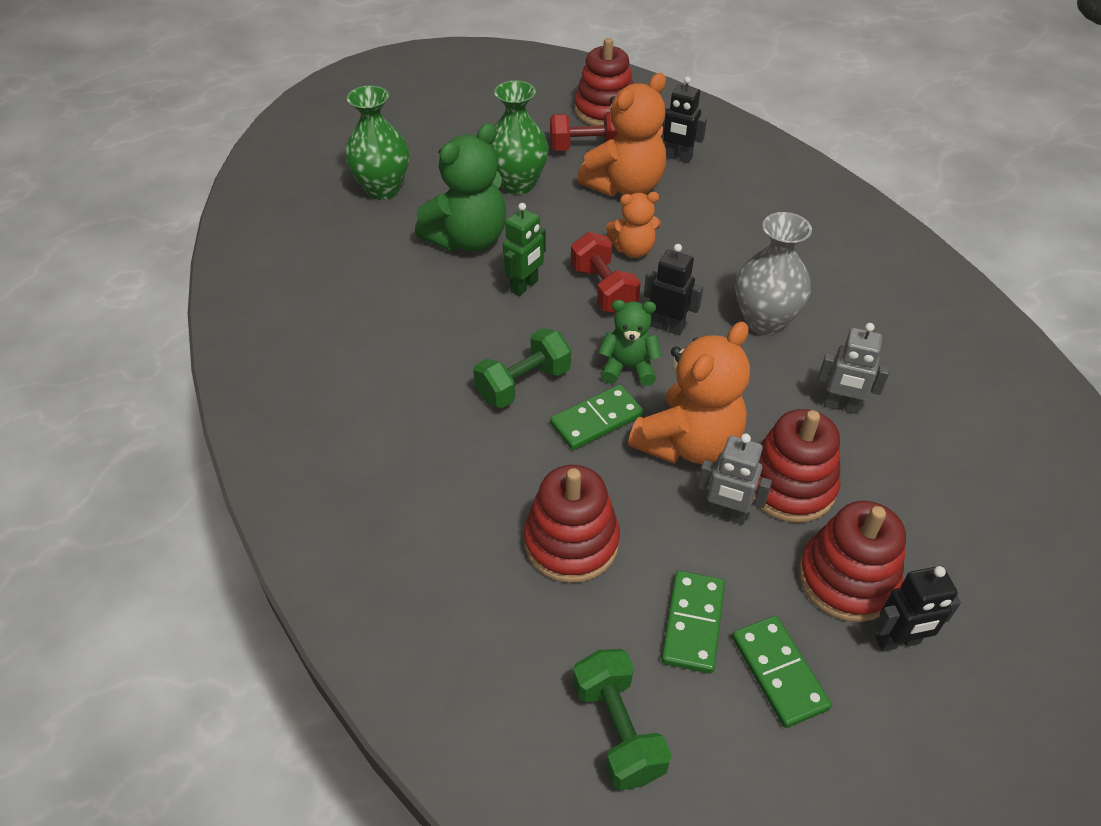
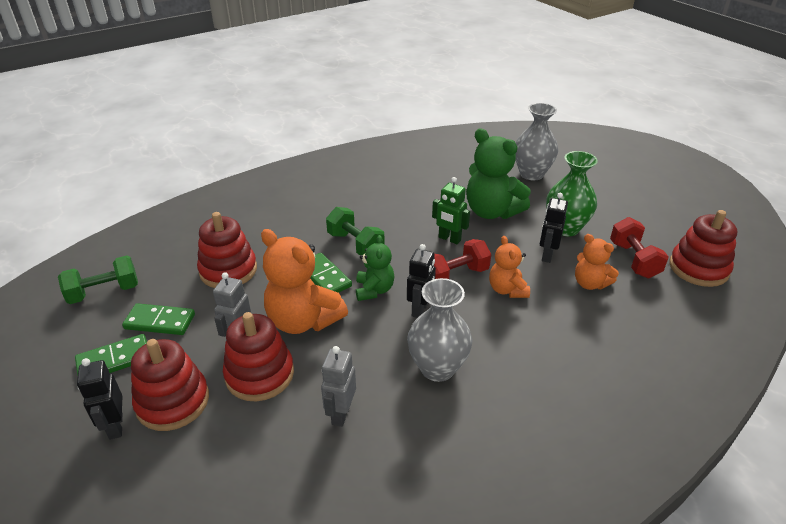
camera: 85 degrees right, 10 degrees down
green vase [345,85,409,200] -> grey vase [516,103,558,180]
orange teddy bear [577,73,666,196] -> orange teddy bear [575,234,619,290], size x0.57
black robot [662,77,707,163] -> black robot moved to [540,193,568,263]

